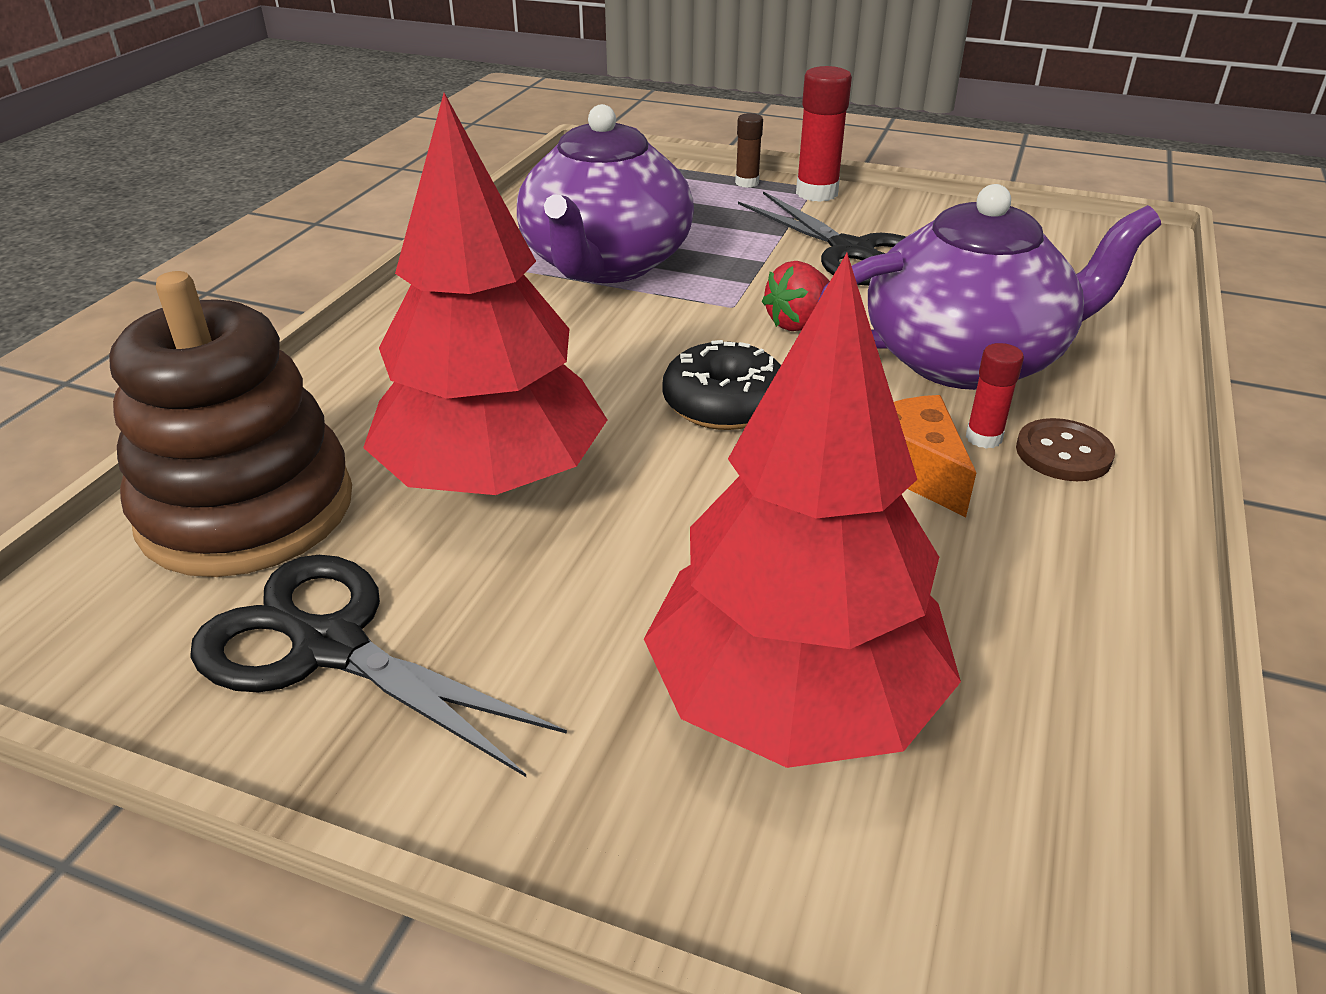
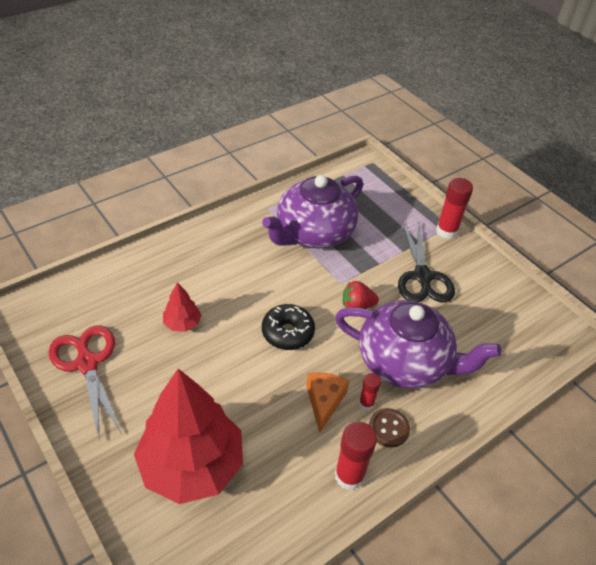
camera: 30 degrees right, 10 degrees up
brown stacking toy [109,271,352,577] -> none
black scissors [190,555,567,777] -> red scissors [49,325,122,438]
red tree [363,93,607,495] -> red tree [163,282,201,332], size x0.43
brown glue stick [735,113,763,188] -> none
none -> red glue stick [335,422,377,490]

